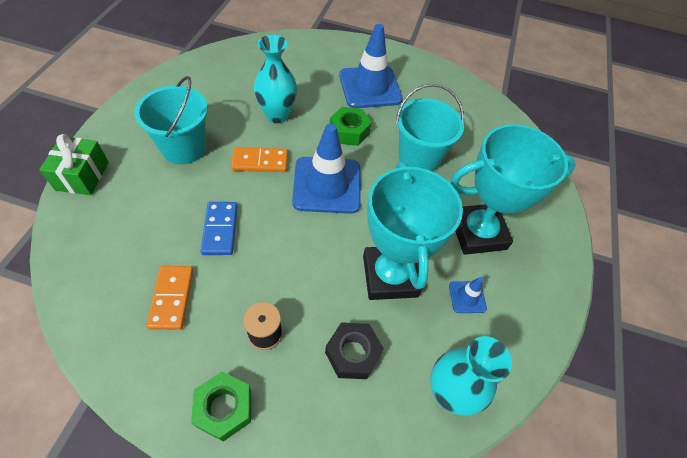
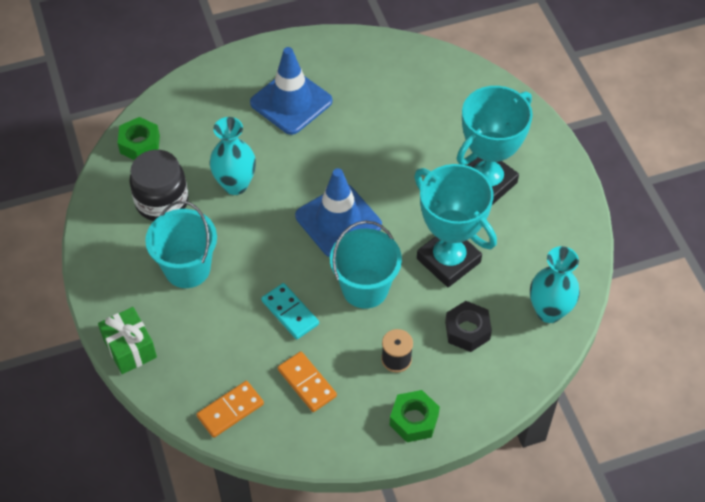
camera: 30 degrees left, 0 degrees up
blue domino [201,202,238,255] -> turquoise domino [261,283,319,340]
orange domino [231,147,288,172] -> orange domino moved to [196,381,264,438]
green nut [330,107,372,146] -> green nut moved to [118,117,160,160]
turquoise bucket [396,84,464,172] -> turquoise bucket moved to [330,221,402,309]
blue traffic cone [449,277,487,313] -> none
none -> black jar [129,150,188,221]

